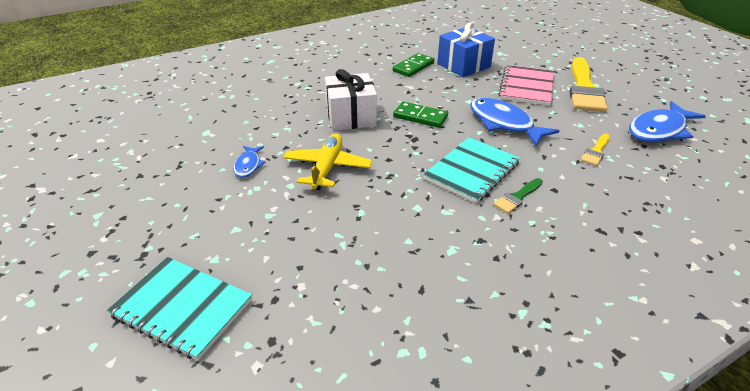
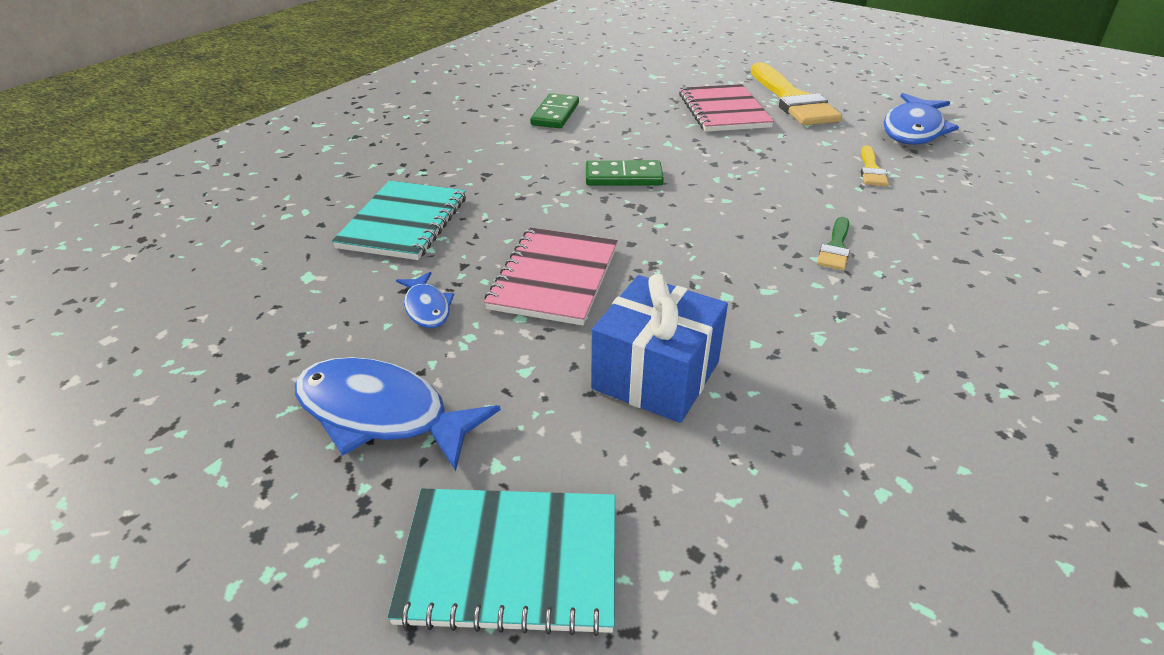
camera: 25 degrees left, 0 degrees up
yellow plane [283,133,372,190] -> pink notebook [484,227,618,325]
white gift [325,69,377,131] -> none
turquoise notebook [423,137,520,203] -> turquoise notebook moved to [332,181,466,260]
blue gift [437,23,495,77] -> blue gift moved to [591,274,728,423]
blue fish [470,98,560,146] -> blue fish moved to [295,357,501,471]

